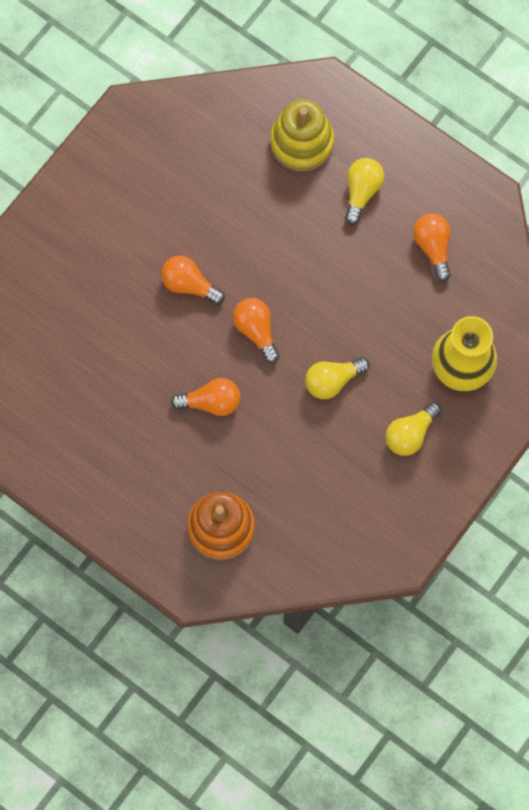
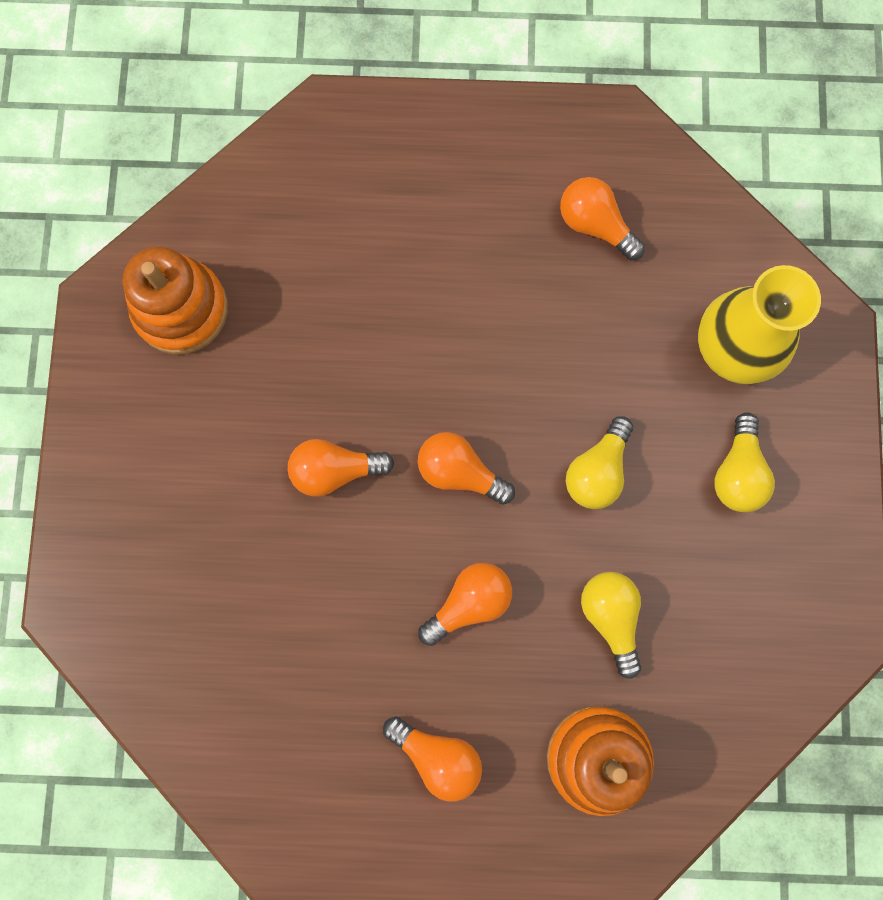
camera: 35 degrees left, 5 degrees up
yellow stacking toy [270,99,334,172] -> none
yellow light bulb [345,158,384,225] -> yellow light bulb moved to [581,572,641,679]
none -> orange stacking toy [123,247,228,354]
none -> orange light bulb [383,716,482,802]

